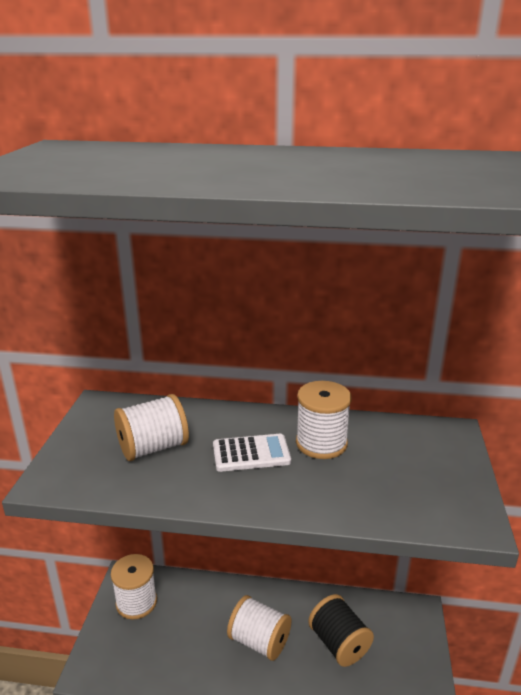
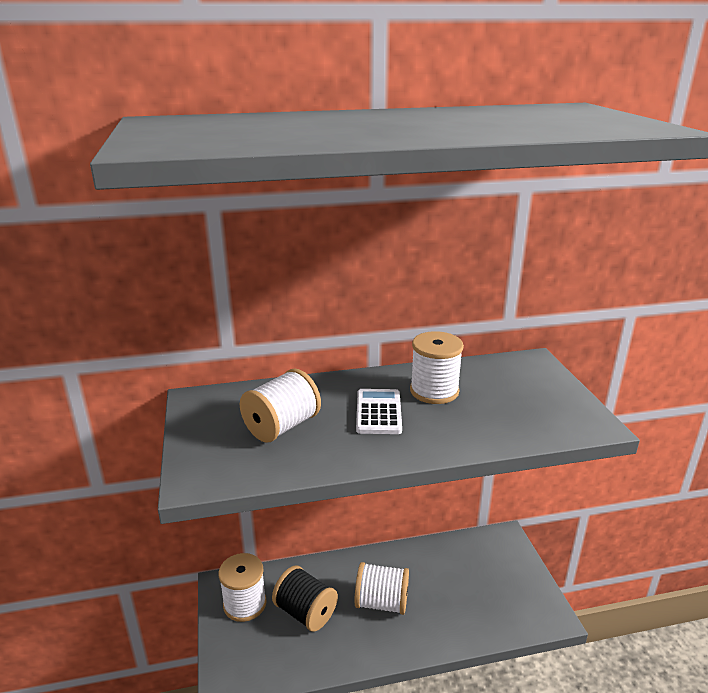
camera: 20 degrees left, 0 degrees up
white calculator [213,434,291,472] -> white calculator turned 60 degrees counterclockwise [356,389,402,434]
black spool [308,594,374,667] -> black spool moved to [272,565,338,632]

